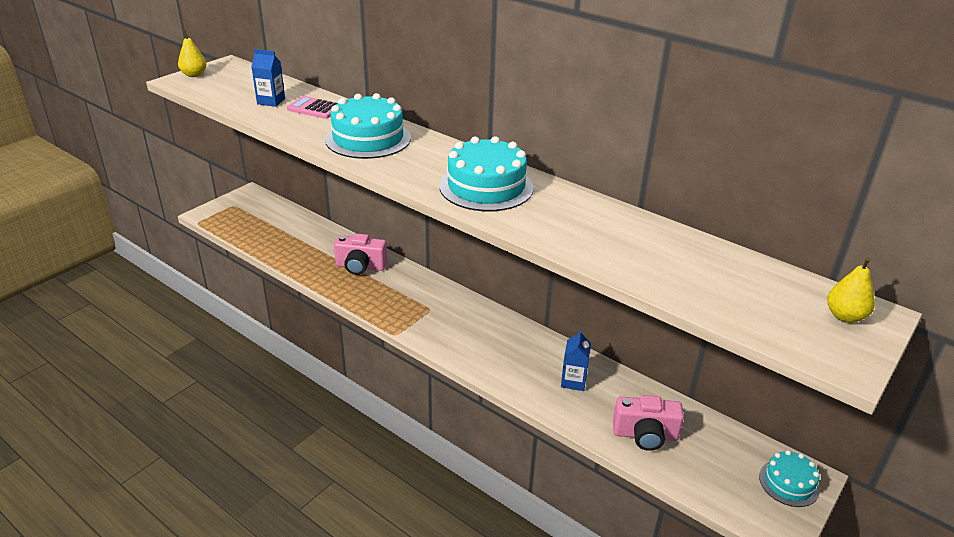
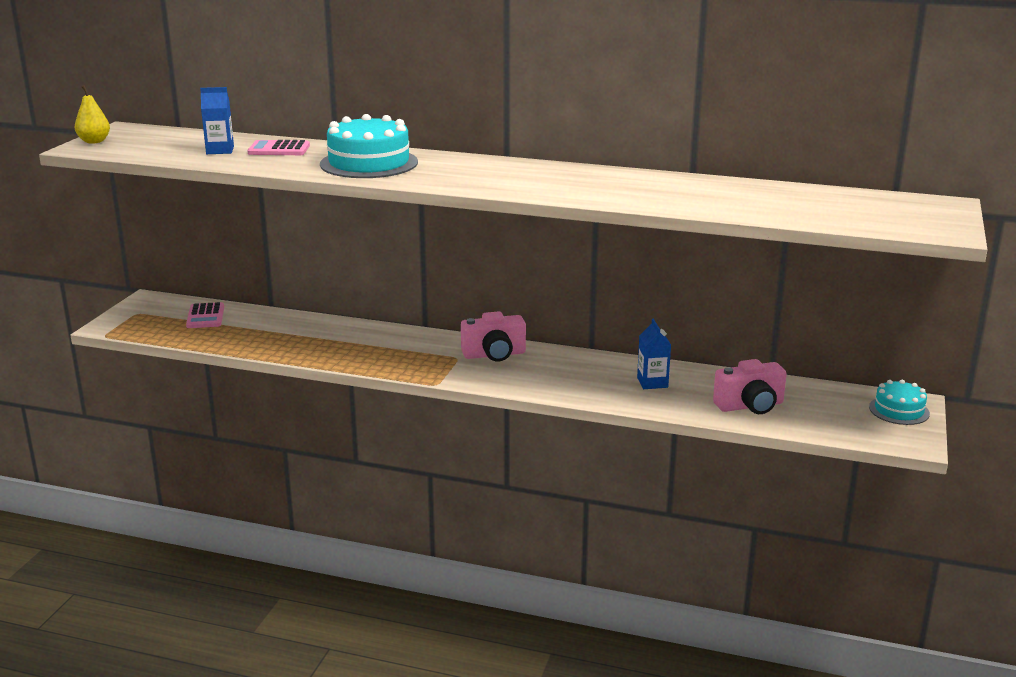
camera: 20 degrees left, 10 degrees down
pink camera [334,233,388,275] -> pink camera moved to [461,311,526,362]
turquoise cake [439,136,534,211] -> none
yellow pear [827,257,875,323] -> none
none -> pink calculator [186,302,224,328]

